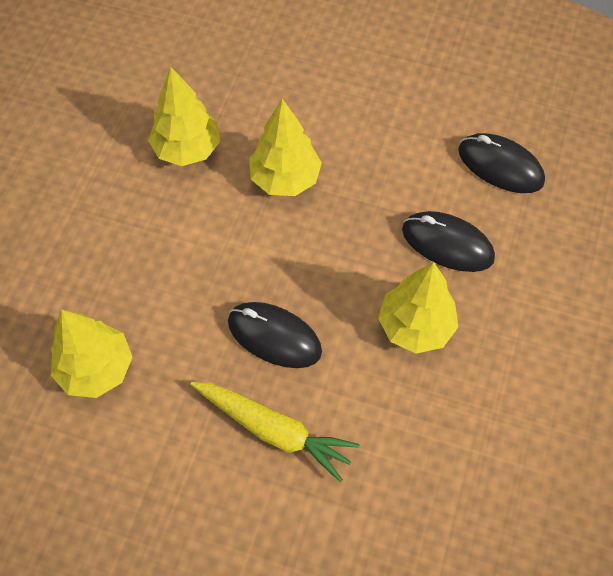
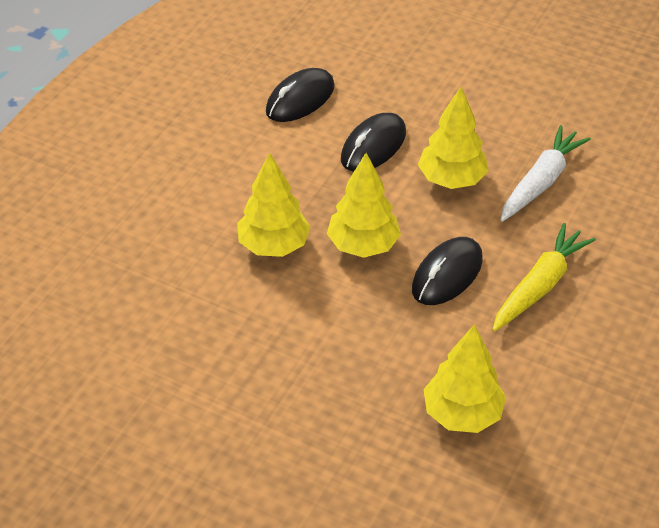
camera: 80 degrees left, 15 degrees down
yellow tree [148,66,220,166] -> yellow tree moved to [327,153,401,258]
none -> white carrot [500,125,591,222]

